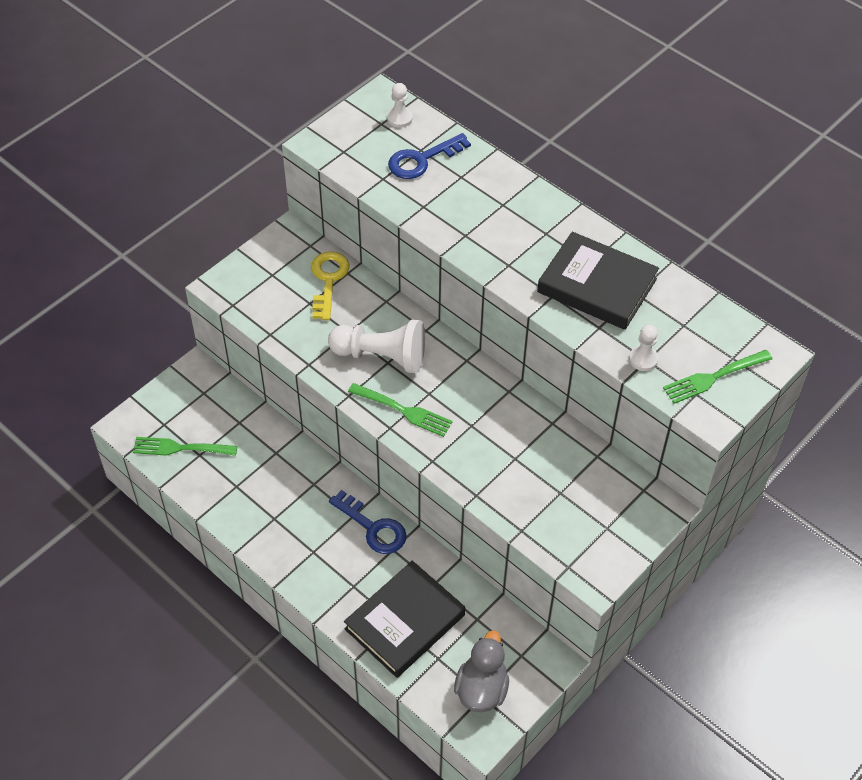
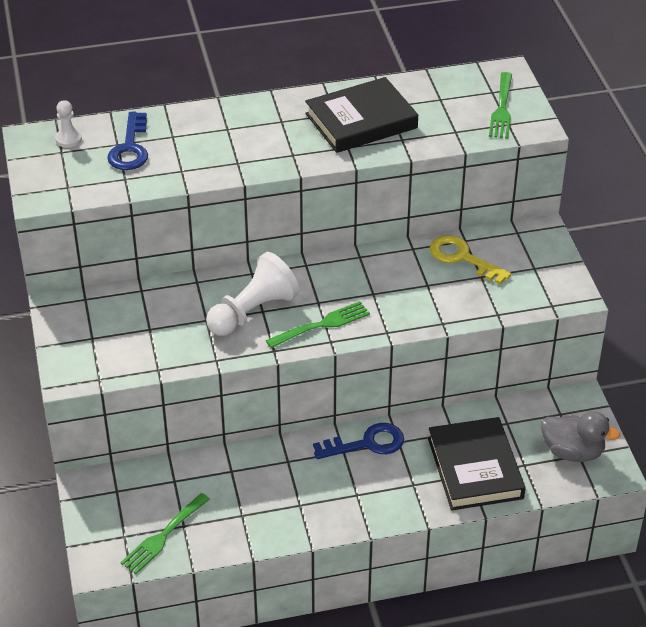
camera: 55 degrees left, 10 degrees down
yellow key [311,251,350,320] -> yellow key moved to [430,235,511,284]
grey duck [454,631,509,712] -> grey duck turned 150 degrees clockwise [541,411,620,462]
white pawn [629,325,658,371] -> none

